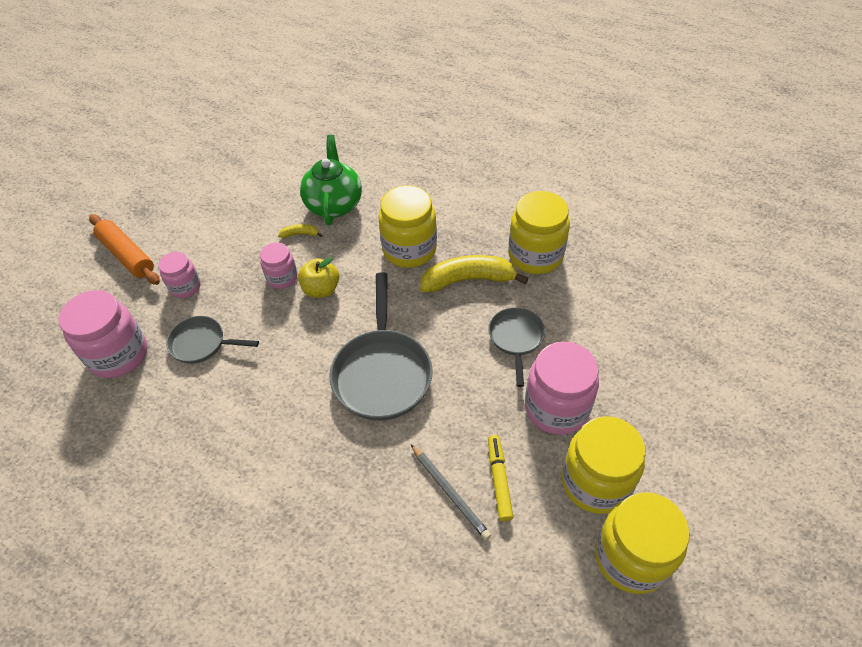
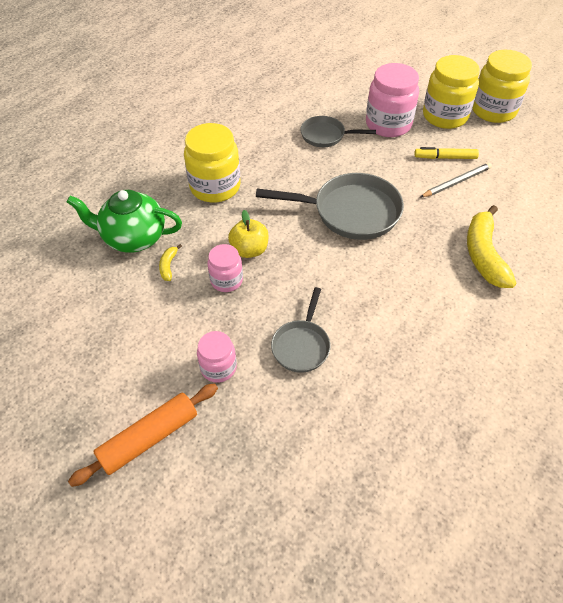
camera: 85 degrees left, 0 degrees up
pink jar [58,290,147,378] -> none
yellow banana [420,255,529,292] -> yellow banana moved to [467,205,516,288]
yellow jar [508,191,570,274] -> none

